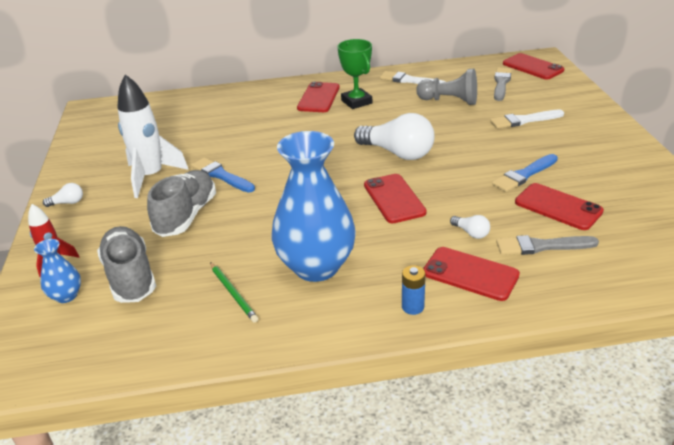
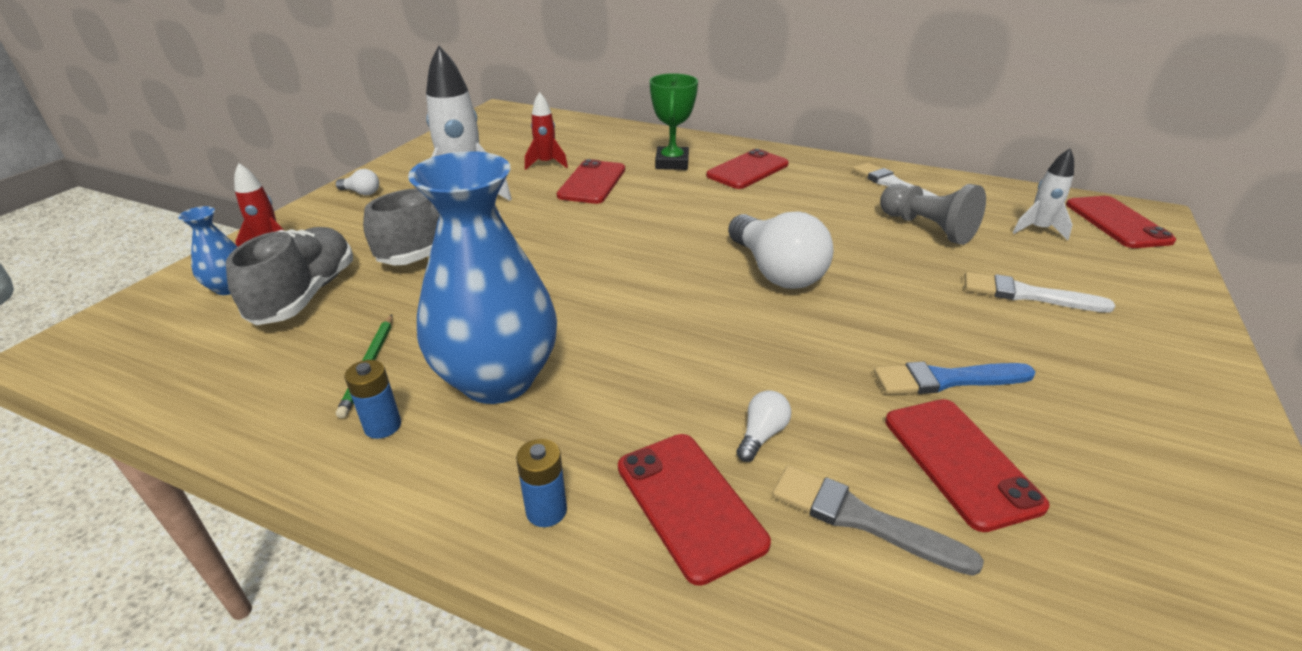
camera: 30 degrees right, 0 degrees up
blue brush [191,158,255,193] -> none
green trophy [337,39,372,109] -> green trophy moved to [650,73,698,170]
red phone [364,174,427,223] -> red phone moved to [557,159,625,204]
white light bulb [450,215,490,239] -> white light bulb turned 135 degrees counterclockwise [736,390,791,462]
grey brush [494,67,512,101] -> white rocket [1013,148,1074,240]
none -> blue battery [344,360,401,439]
none -> red rocket [525,92,568,170]

